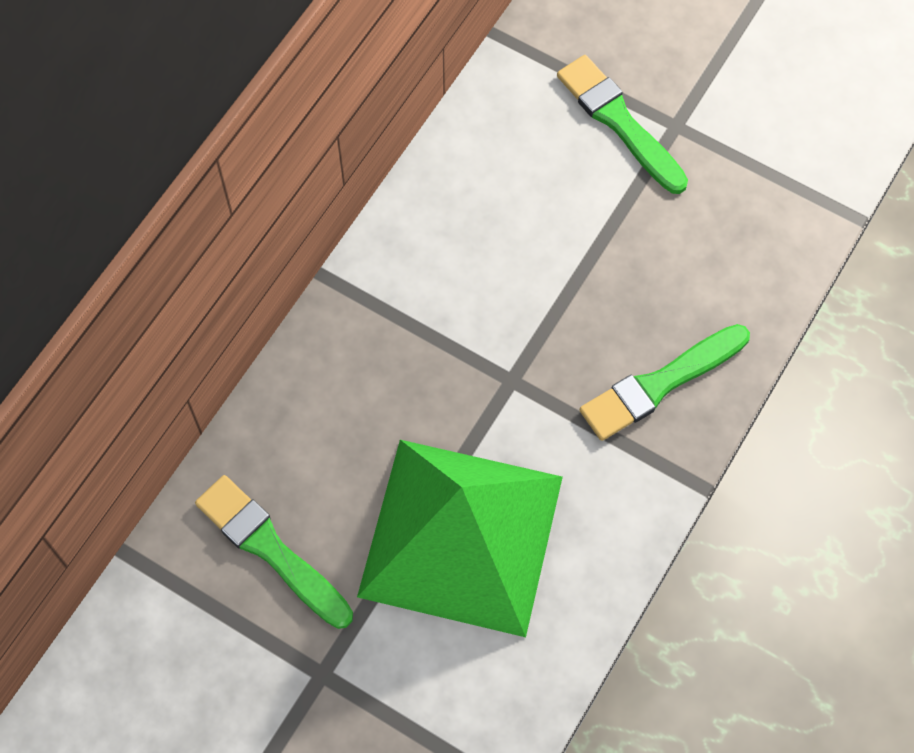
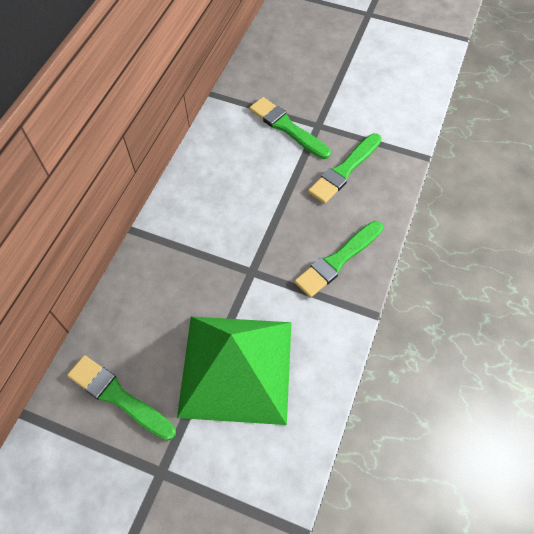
camera: 10 degrees left, 5 degrees down
none -> green brush [308,133,382,204]

